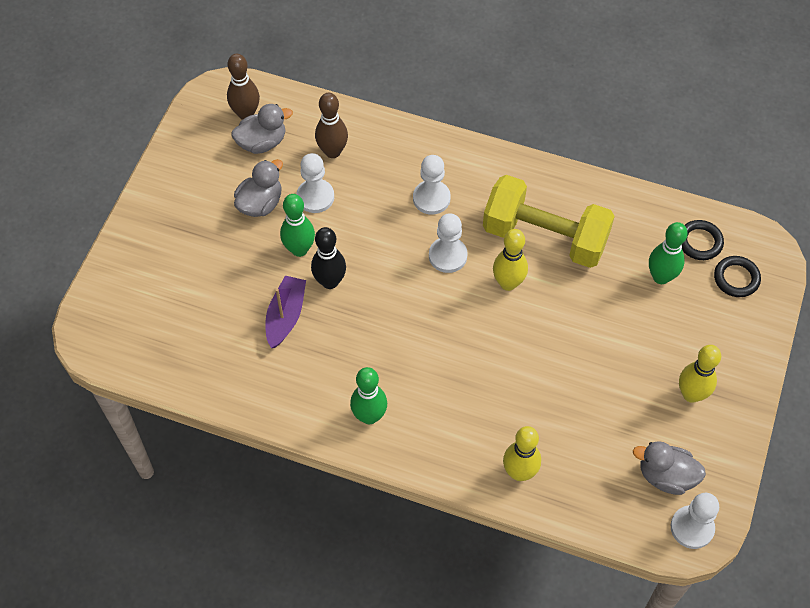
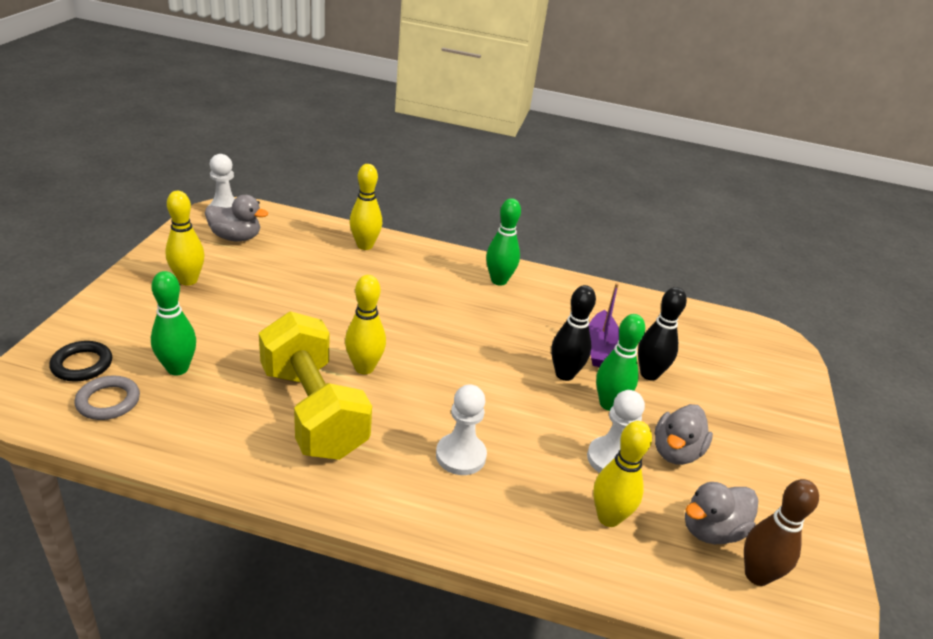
camera: 170 degrees right, 25 degrees down
brown bowling pin [315,93,348,158] -> yellow bowling pin [593,421,652,527]
white pawn [429,213,468,273] -> none
yellow dumbbell [483,175,615,268] -> yellow dumbbell turned 45 degrees clockwise [259,311,372,460]
black ring [682,220,724,260] -> grey ring [74,375,140,420]
none -> black bowling pin [638,287,687,381]

